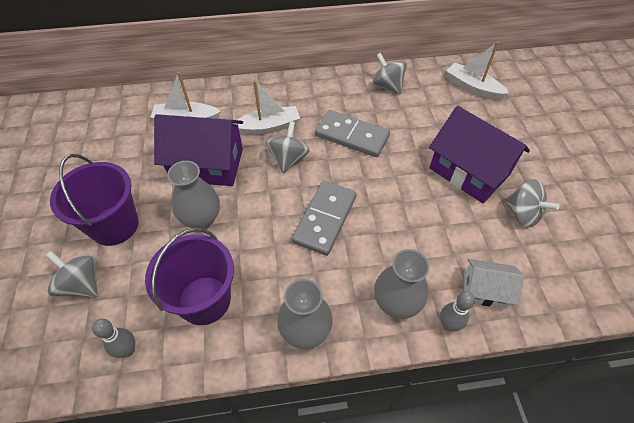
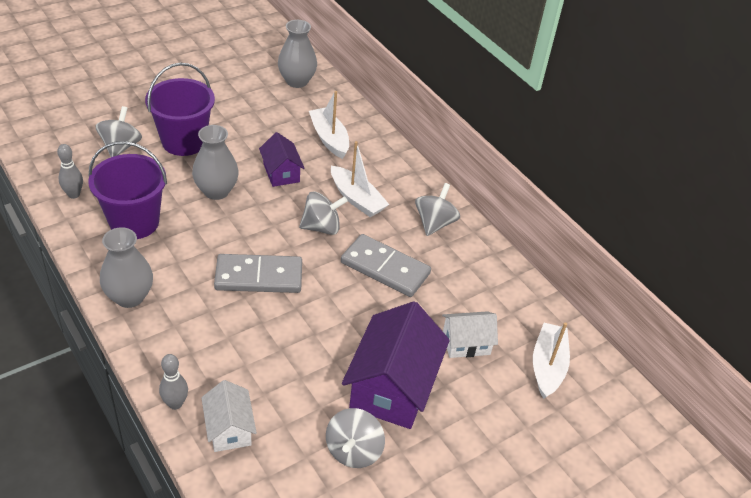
camera: 60 degrees right, 10 degrees down
purple house [154,114,243,186] -> purple house [259,132,305,187], size x0.54
grey domino [315,110,390,157] -> grey domino turned 60 degrees counterclockwise [341,234,431,297]
grey spinning top [372,53,407,94] -> grey spinning top moved to [415,183,460,236]
grey vase [374,249,430,319] -> grey vase moved to [278,20,317,88]
none -> white house [442,311,498,358]

